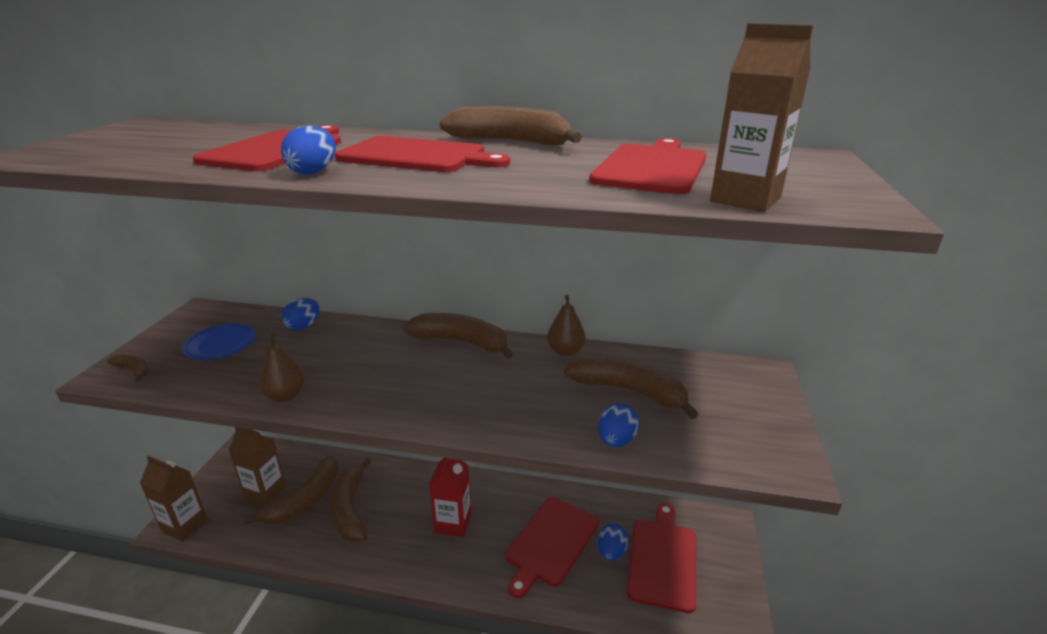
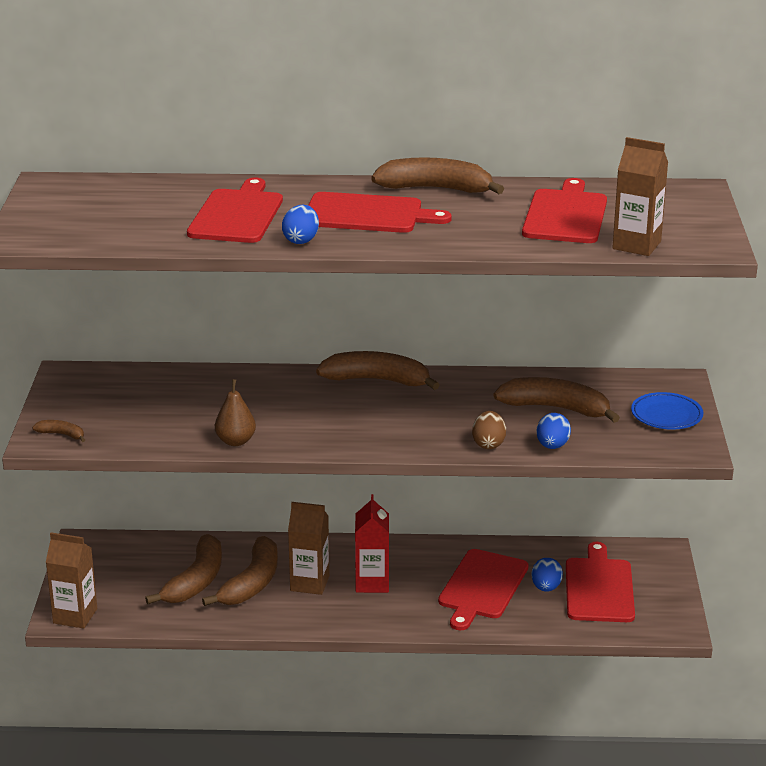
camera: 10 degrees left, 0 degrees up
blue plate [182,323,256,360] -> blue plate moved to [631,392,703,430]
brown carton [229,427,286,506] -> brown carton moved to [288,502,329,595]
blue egg [282,298,319,330] -> none
brown banana [330,457,372,542] -> brown banana turned 135 degrees counterclockwise [202,536,278,606]
brown pear [547,295,586,356] -> none
none -> brown egg [472,411,506,449]

